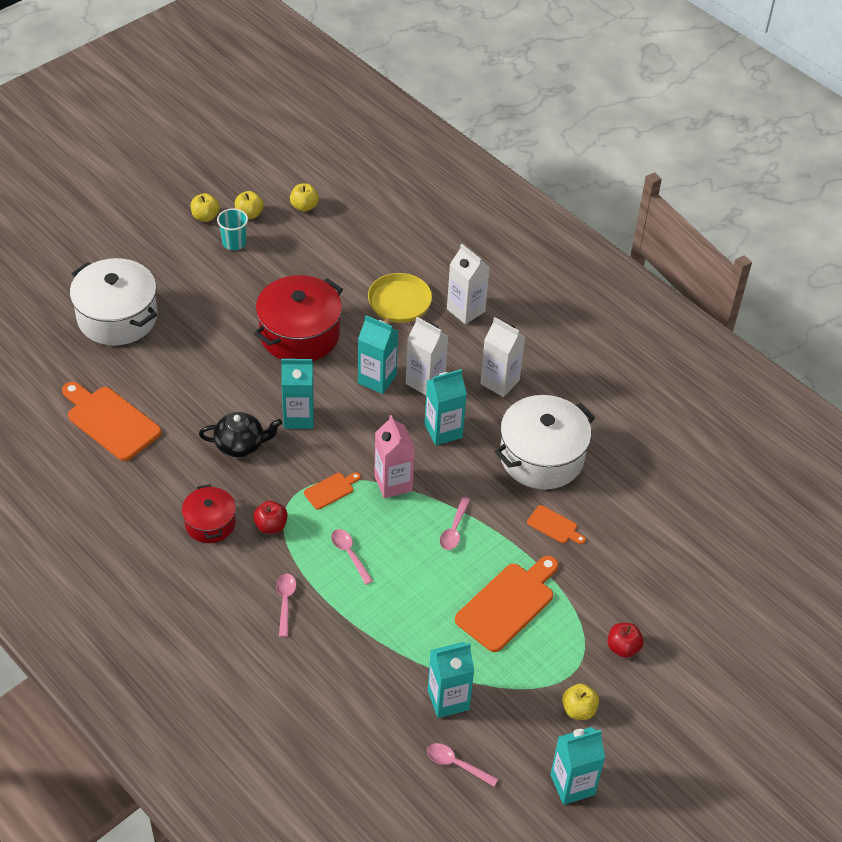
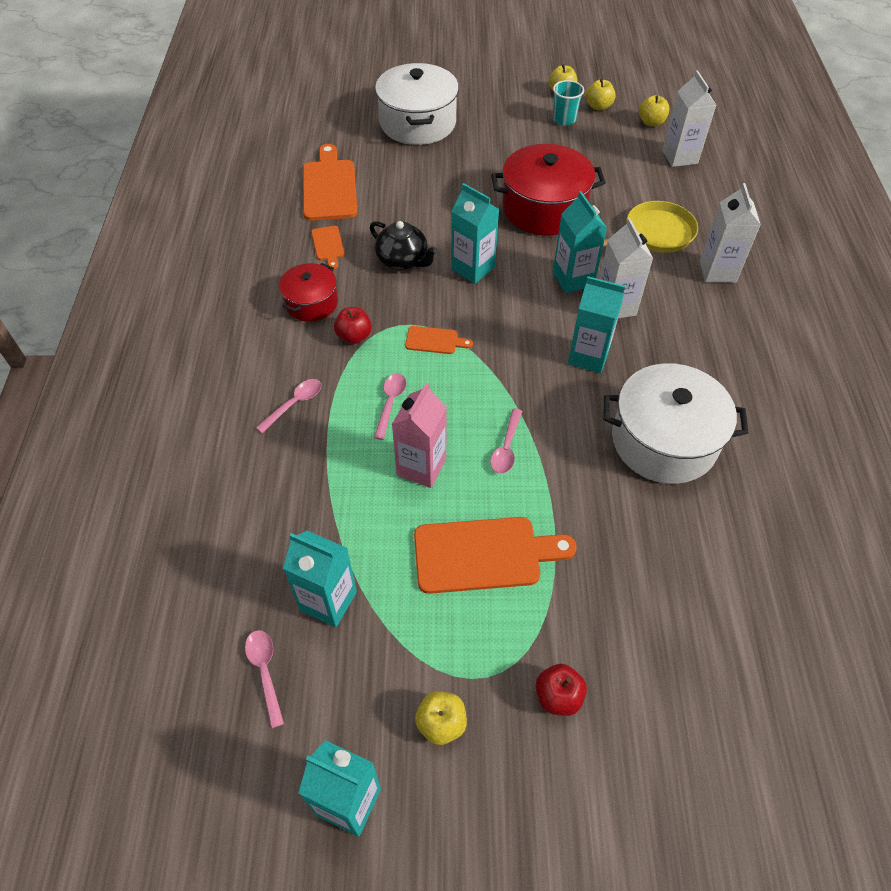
camera: 45 degrees right, 5 degrees up
pink carton [374,415,415,499] -> pink carton moved to [392,382,447,488]
pink spoon [440,497,470,550] -> pink spoon turned 45 degrees counterclockwise [490,409,522,474]
white carton [480,317,526,397] -> white carton moved to [662,70,716,167]
orange cutting board [527,505,586,544] -> orange cutting board moved to [311,226,345,269]

